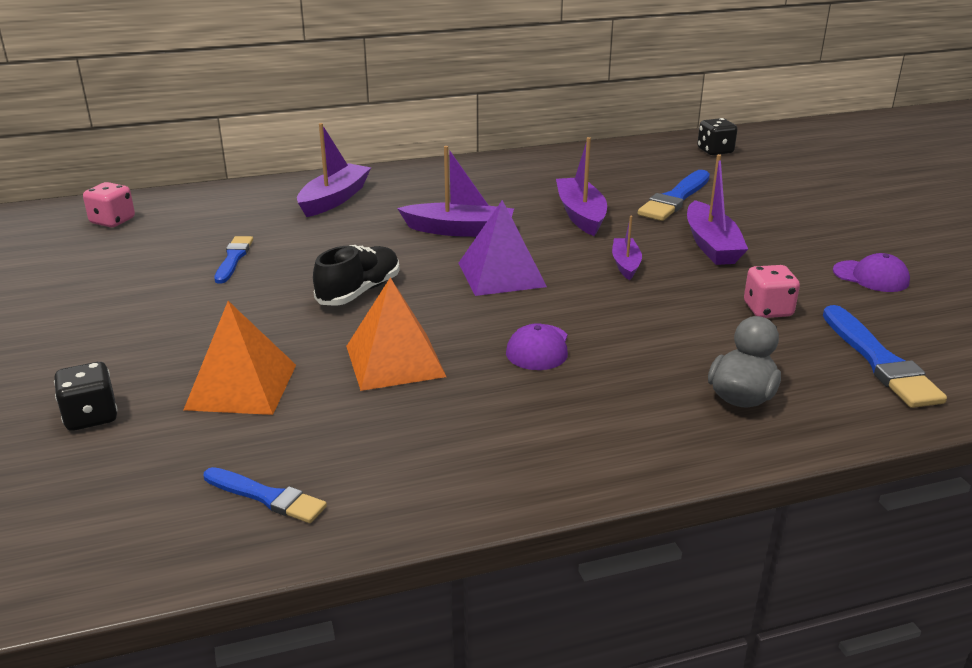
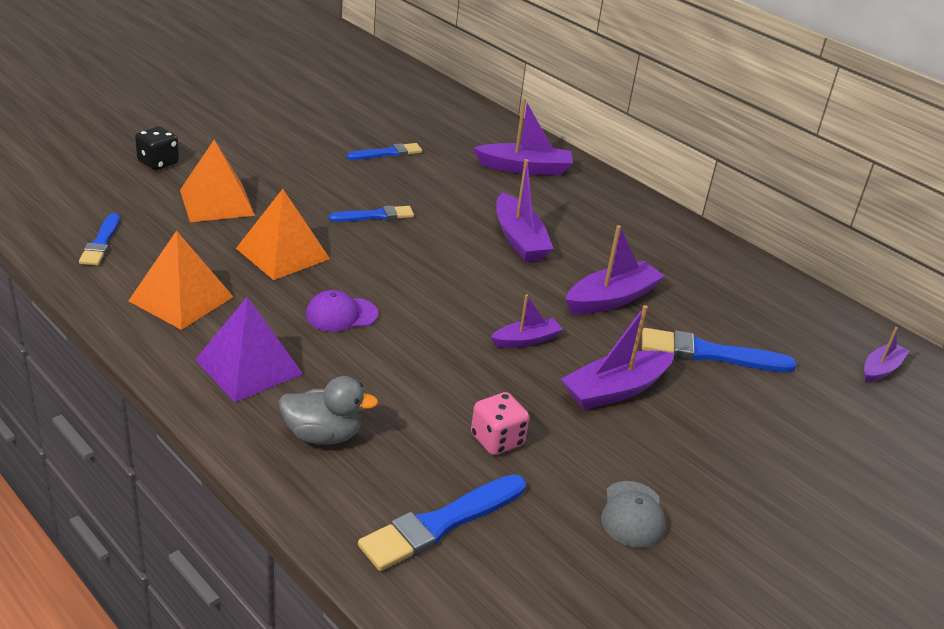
camera: 60 degrees right, 5 degrees up
pink dice [83,182,135,227] -> none
black shoe [313,245,400,306] -> blue brush [329,205,414,222]
purple pyramid [458,200,547,296] -> purple pyramid moved to [195,297,303,402]
black dice [697,118,737,155] -> purple boat [864,327,909,383]
purple cap [833,253,910,292] -> grey cap [601,481,666,548]
none -> orange pyramid [129,231,233,330]

